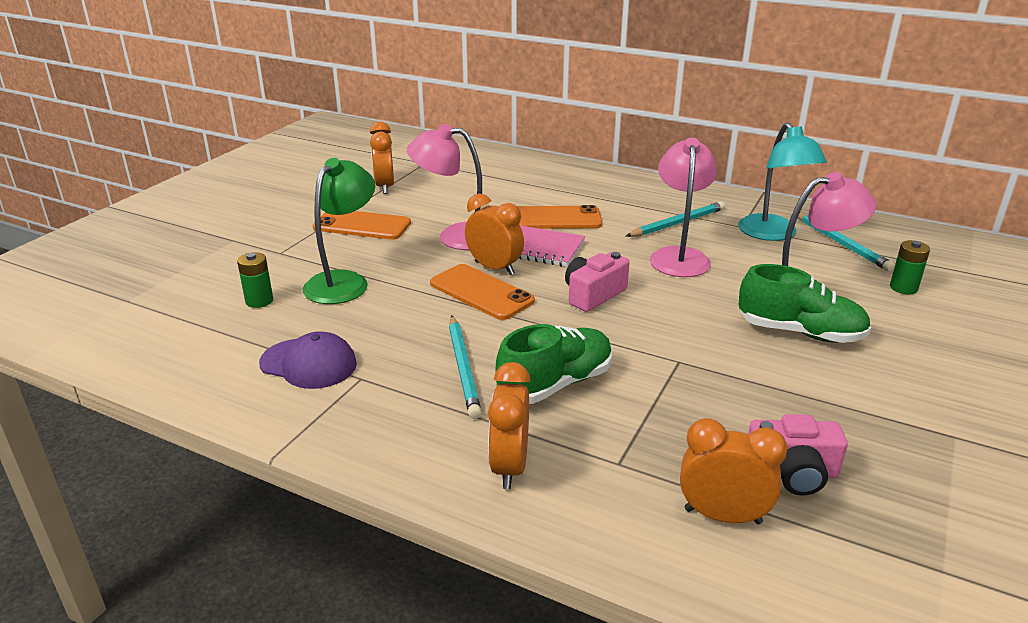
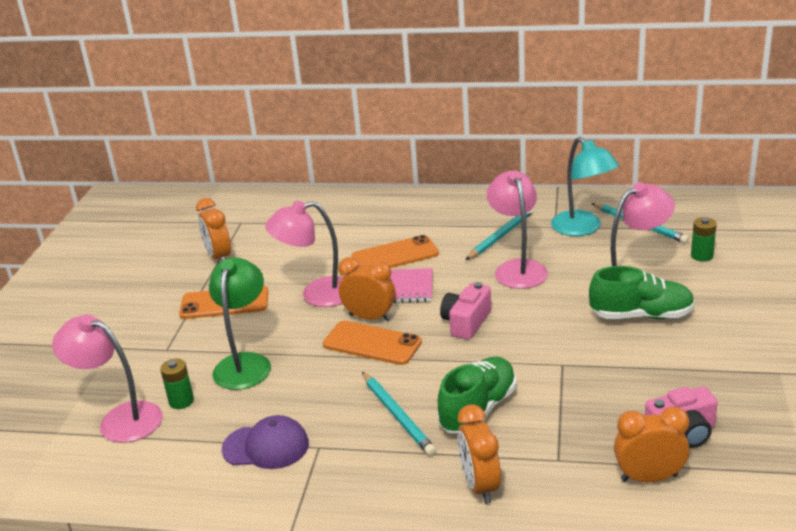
camera: 15 degrees left, 0 degrees up
none -> pink lamp [52,314,163,443]

